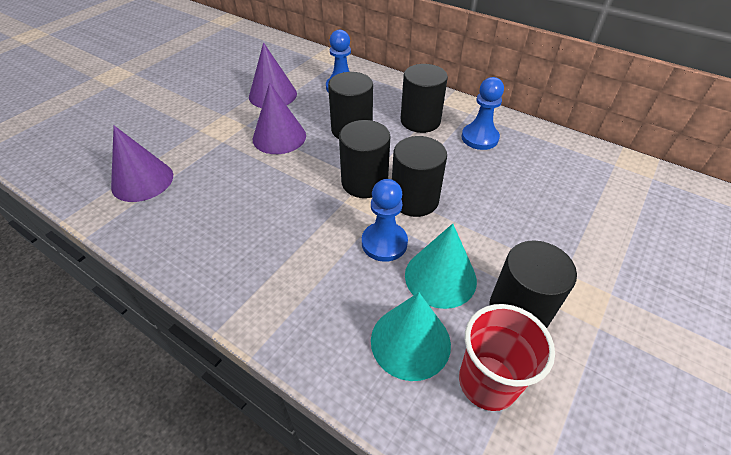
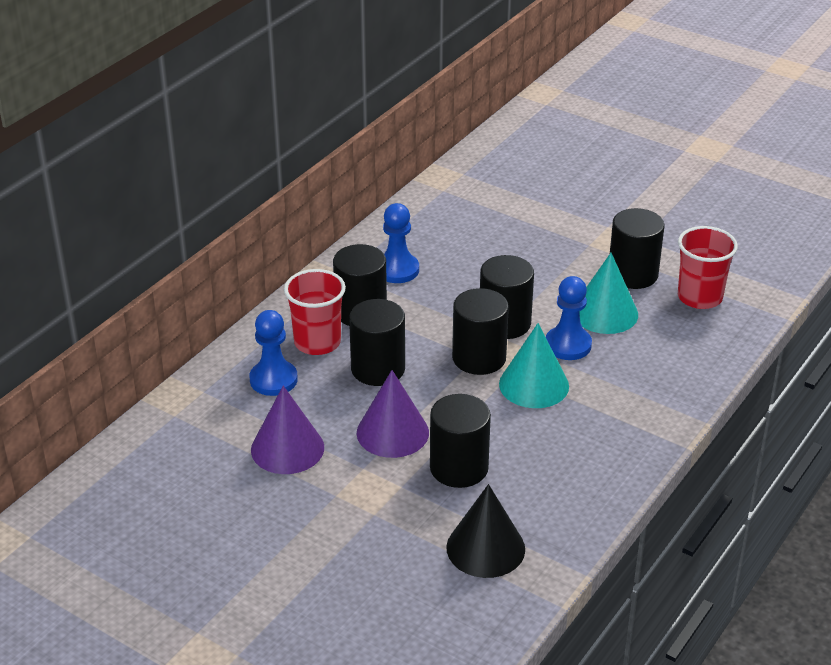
camera: 90 degrees left, 10 degrees down
purple cone [111,126,173,202] -> black cone [446,484,525,578]
turquoise cone [371,292,451,381] -> turquoise cone moved to [499,323,569,408]
none -> red cup [284,269,346,355]
none -> black cylinder [430,394,491,488]

